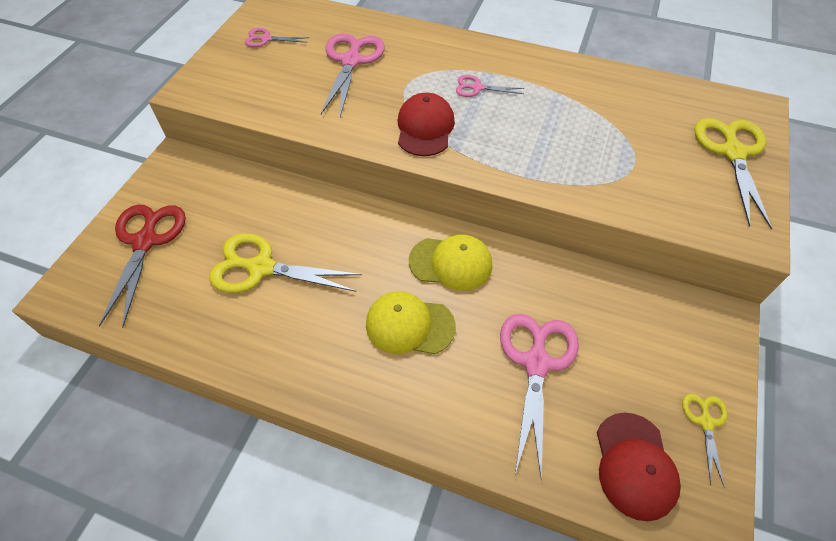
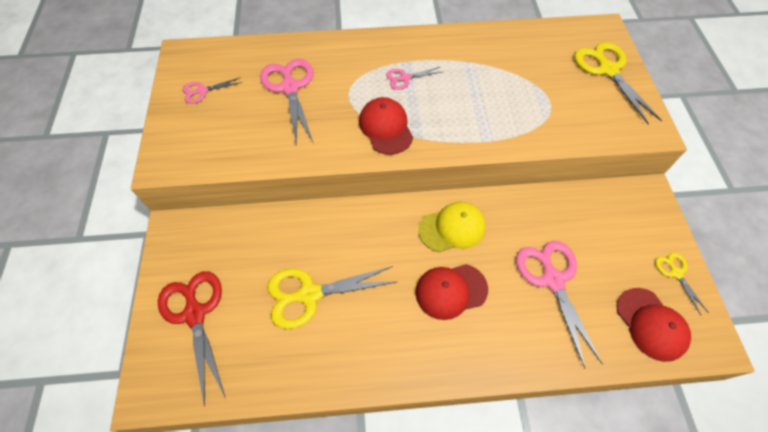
camera: 25 degrees left, 5 degrees up
yellow cap [366,291,456,354] -> red cap [416,264,488,320]

